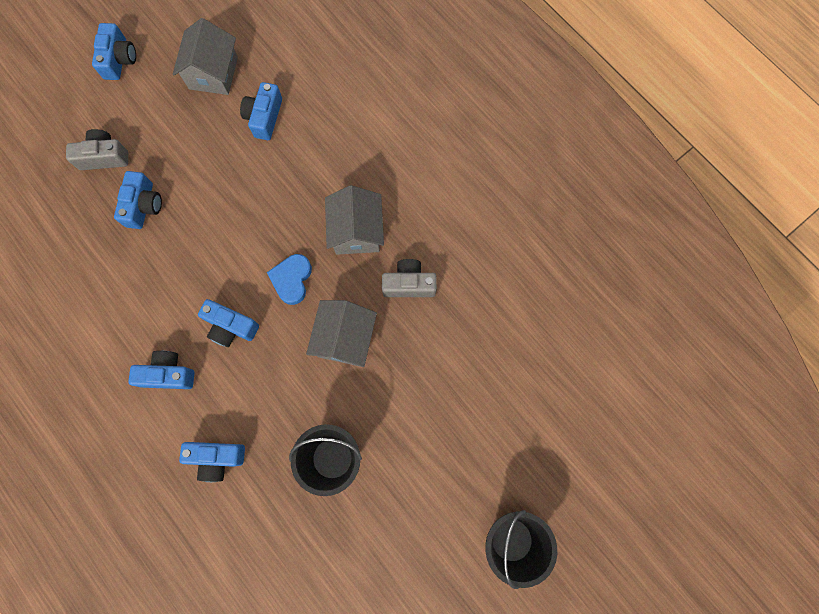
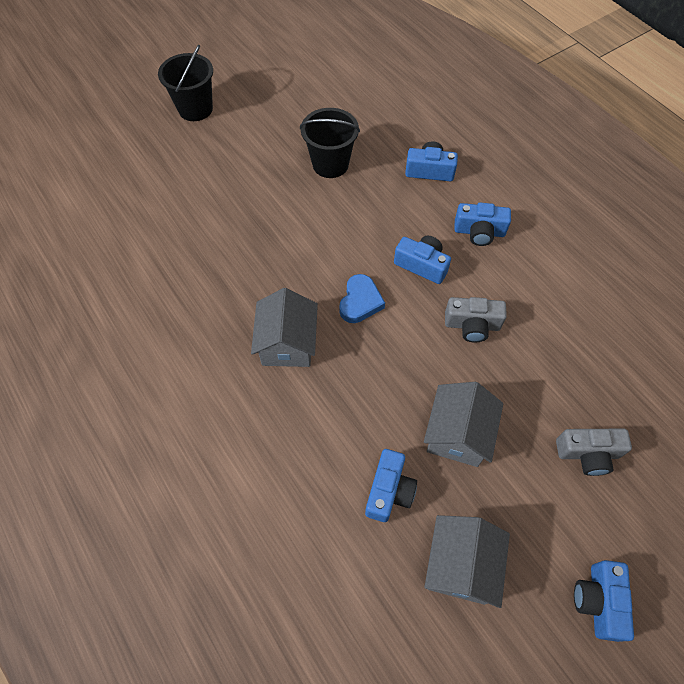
camera: 175 degrees left, 15 degrees down
blue camera [114,171,162,229] -> none
grey house [306,300,377,367] -> grey house moved to [424,382,503,467]
grey camera [382,259,437,297] -> grey camera moved to [445,297,507,342]

